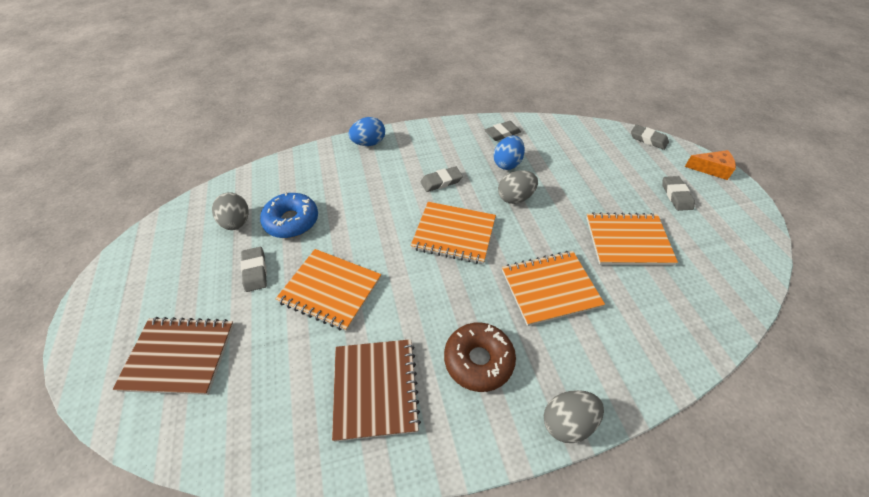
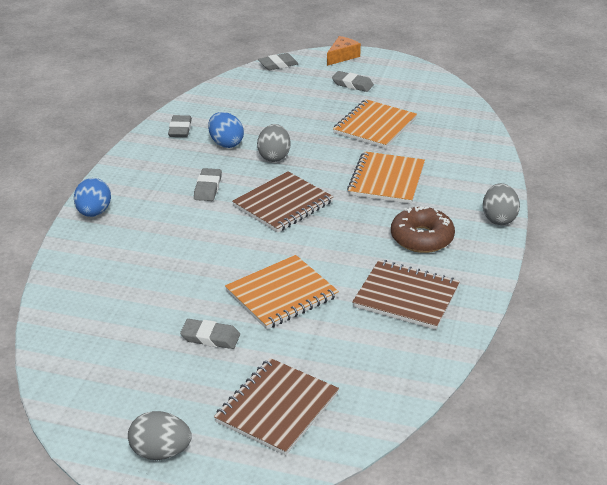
camera: 60 degrees left, 15 degrees down
grey egg [212,192,249,230] -> grey egg moved to [128,411,192,460]
blue donut [260,192,318,238] -> none
orange notebook [411,202,496,264] -> brown notebook [232,171,334,233]

